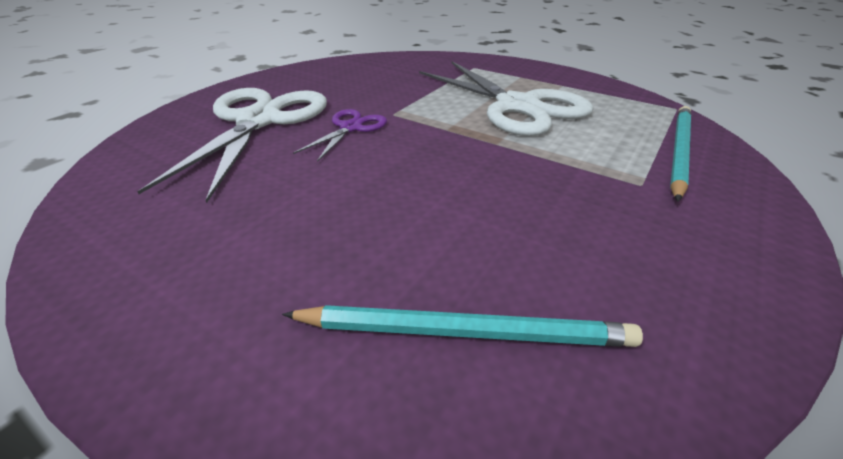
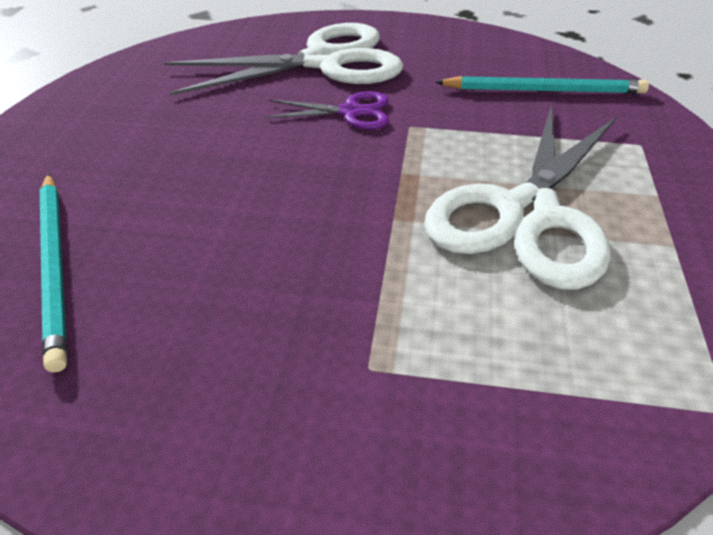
camera: 65 degrees right, 5 degrees up
turquoise pencil [670,106,691,202] -> turquoise pencil moved to [435,76,649,94]

